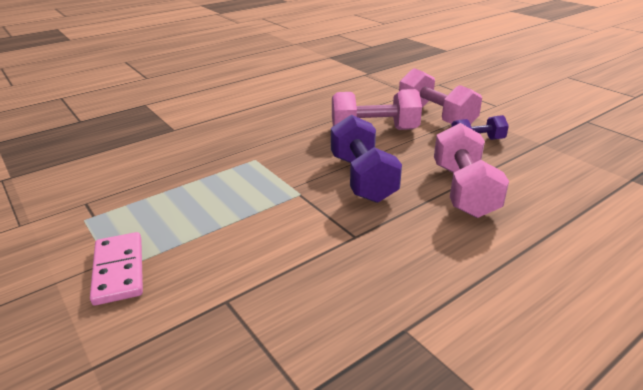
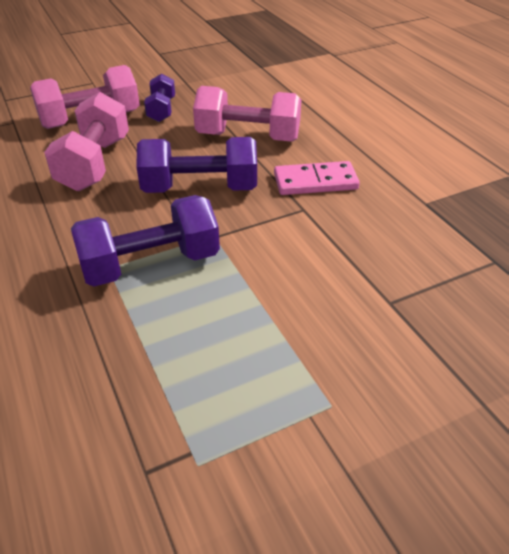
camera: 80 degrees left, 10 degrees up
pink domino [90,232,143,306] -> pink domino moved to [274,161,360,195]
none -> purple dumbbell [71,195,220,286]

